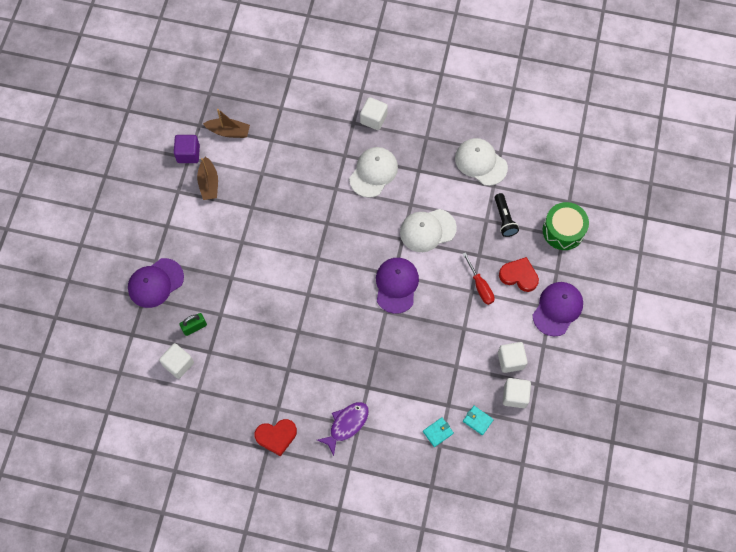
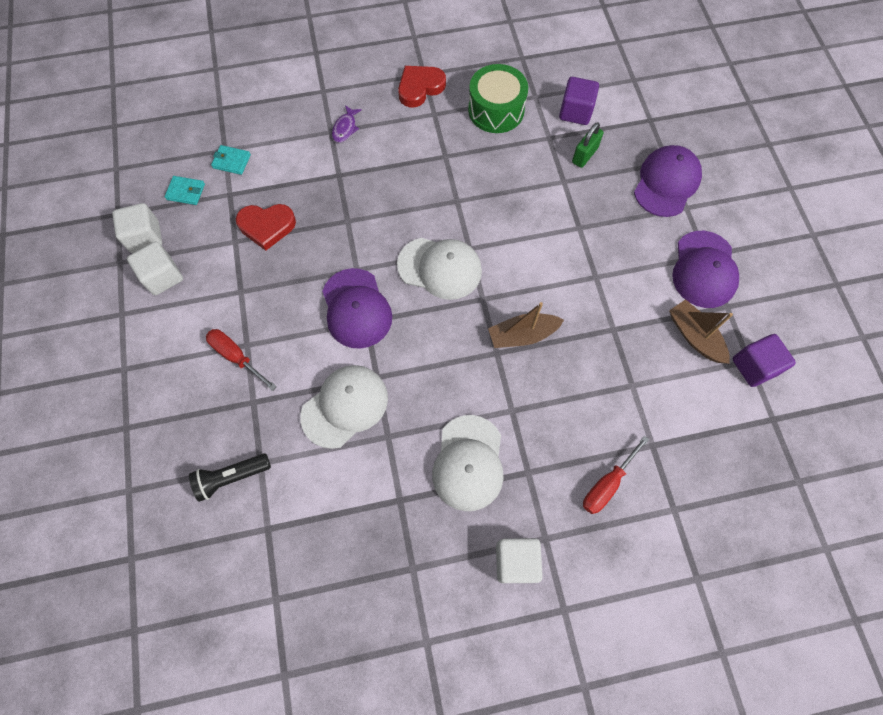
camera: 155 degrees right, 0 degrees up
white cube [159,343,194,379] -> purple cube [559,77,599,125]
brown boat [203,109,250,138] -> brown boat moved to [488,302,564,348]
purple fish [317,402,369,456] -> purple fish [332,105,362,143], size x0.60
turquoise wallet [423,417,454,447] -> turquoise wallet turned 75 degrees clockwise [211,145,251,175]
white cap [455,138,508,186] -> white cap moved to [397,238,482,300]
black flashlight [495,193,519,237] -> black flashlight turned 75 degrees counterclockwise [189,453,271,502]
red heart [499,257,539,292] -> red heart moved to [236,204,296,251]
purple cap [533,282,583,336] -> purple cap moved to [672,231,739,308]
green drum [543,202,589,250] -> green drum moved to [468,64,528,133]
none -> red screwdriver [583,435,649,514]

